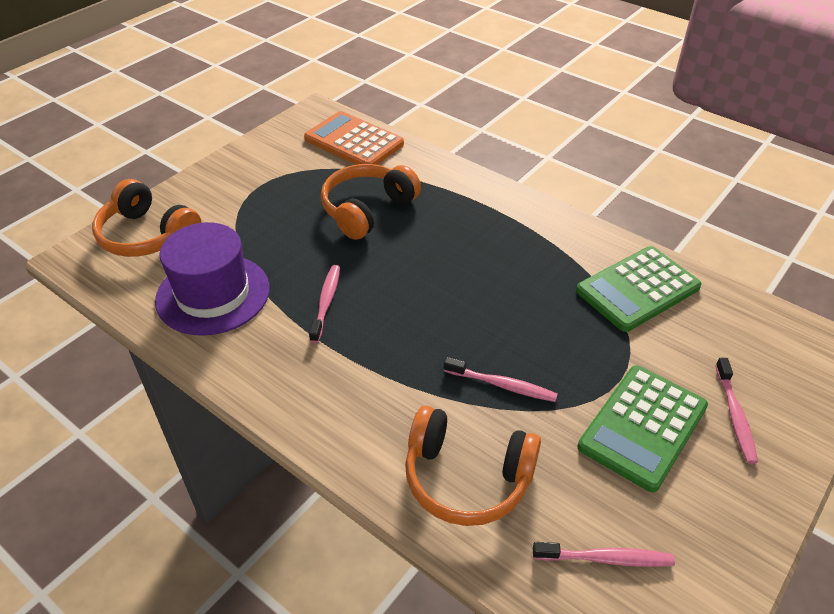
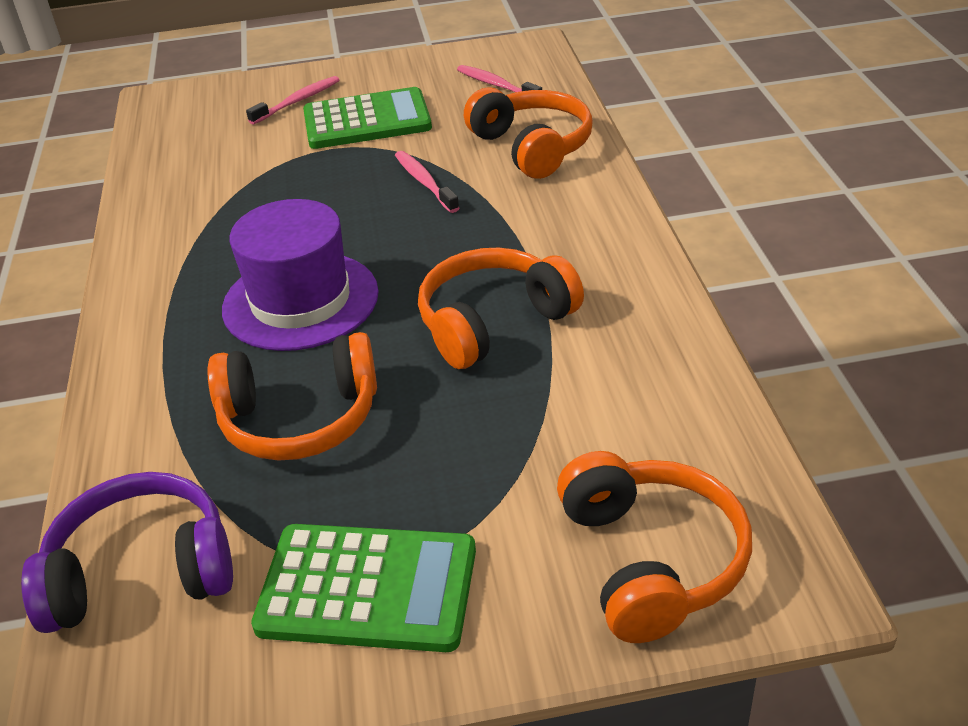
camera: 135 degrees left, 5 degrees down
purple hat [155,222,270,336] -> purple hat moved to [222,199,379,351]
orange calculator [304,111,404,165] -> purple headphones [21,472,233,633]
pink toothbrush [309,265,340,343] -> orange headphones [418,248,584,369]
green calculator [576,246,702,332] -> green calculator moved to [251,524,476,652]

